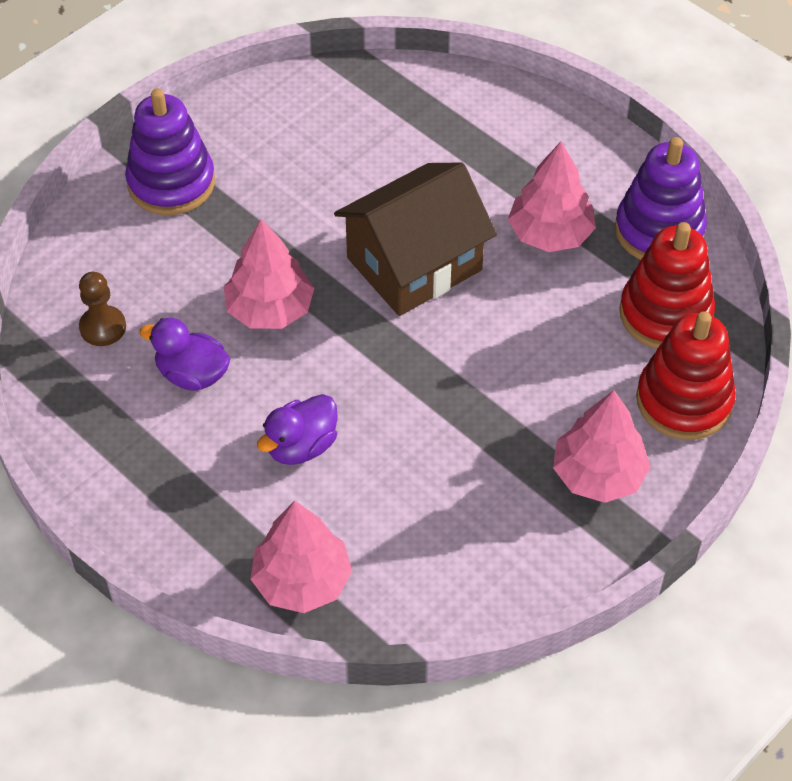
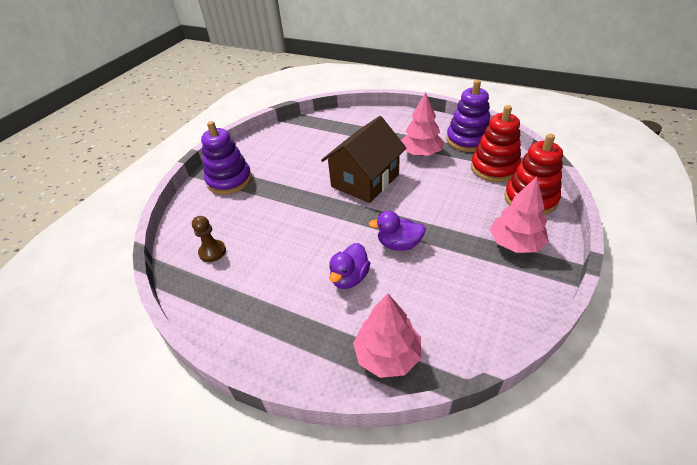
camera: 15 degrees left, 10 degrees down
purple duck [139,318,230,391] -> purple duck moved to [369,211,426,251]
pink tree [224,219,314,329] -> none

